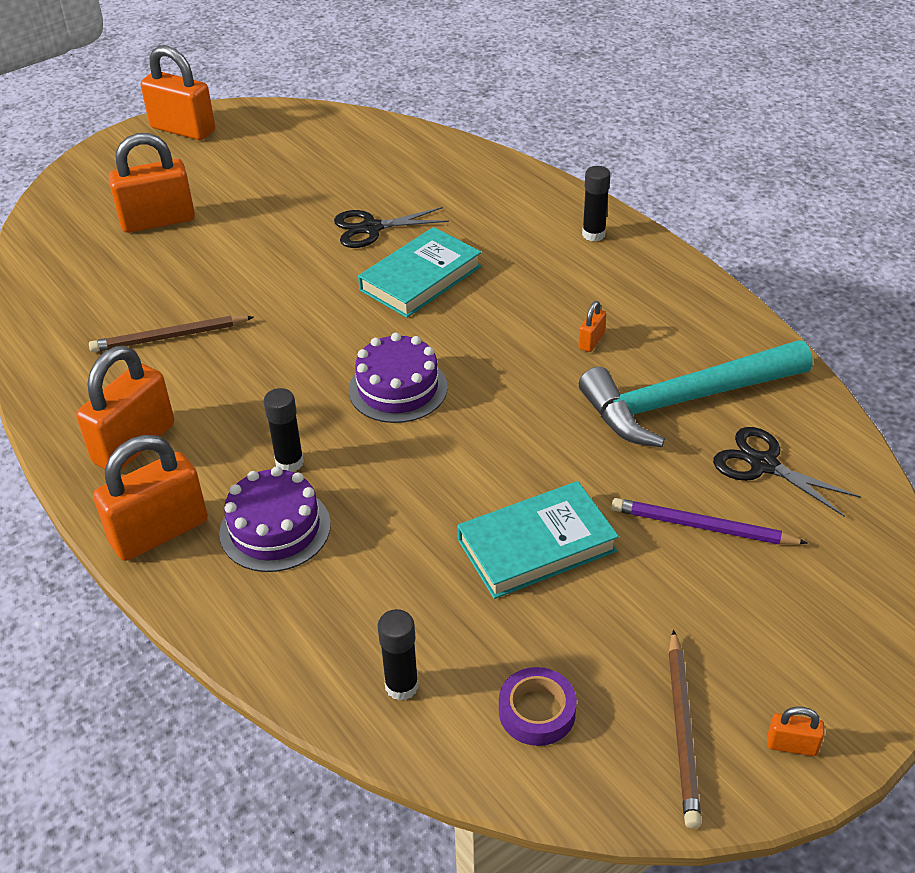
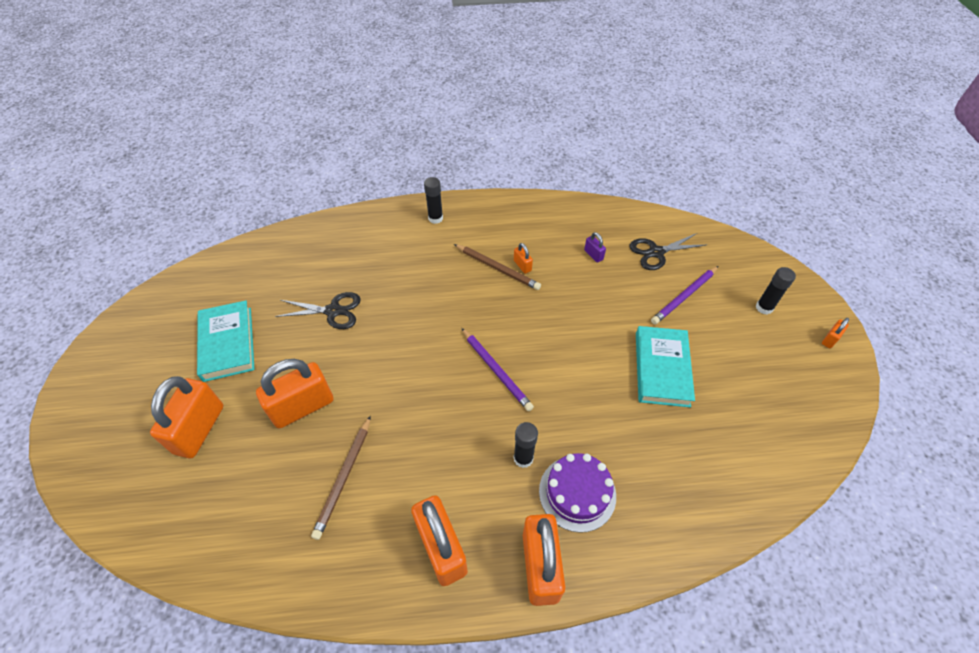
camera: 60 degrees left, 10 degrees up
orange padlock [141,46,215,140] -> orange padlock moved to [256,359,334,428]
black scissors [334,207,449,248] -> black scissors turned 105 degrees counterclockwise [275,292,361,329]
purple cake [349,333,448,423] -> purple pencil [462,328,534,411]
turquoise book [358,227,481,318] -> turquoise book moved to [197,300,255,382]
black glue stick [377,609,419,701] -> black glue stick moved to [756,267,796,315]
purple tape [499,667,577,746] -> none
turquoise hammer [579,340,813,447] -> purple padlock [584,232,606,263]
brown pencil [669,629,701,829] -> brown pencil moved to [454,244,541,290]

